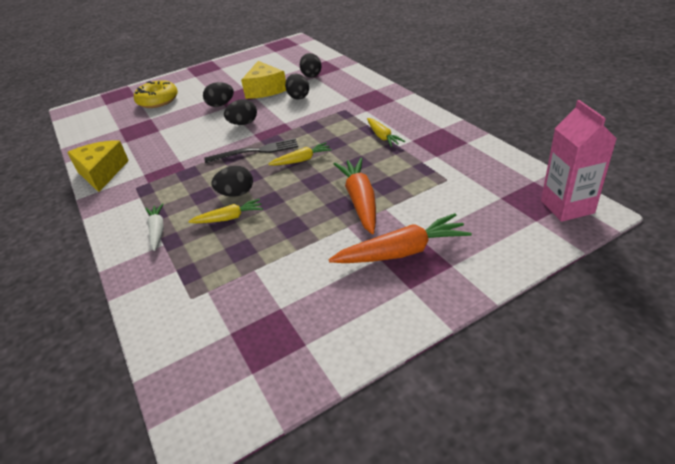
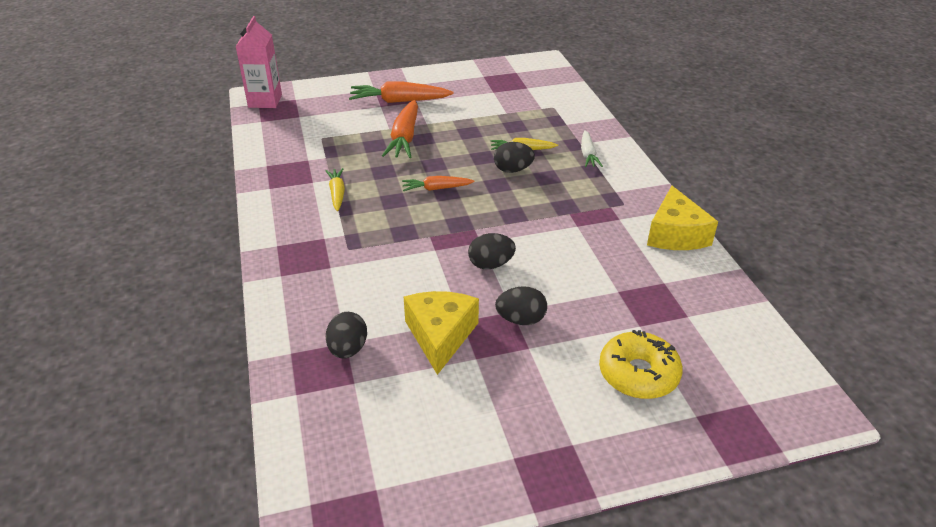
camera: 170 degrees left, 0 degrees up
black fork [204,138,298,163] -> none
yellow carrot [268,142,332,166] -> orange carrot [402,176,475,191]
black egg [285,74,309,99] -> none

